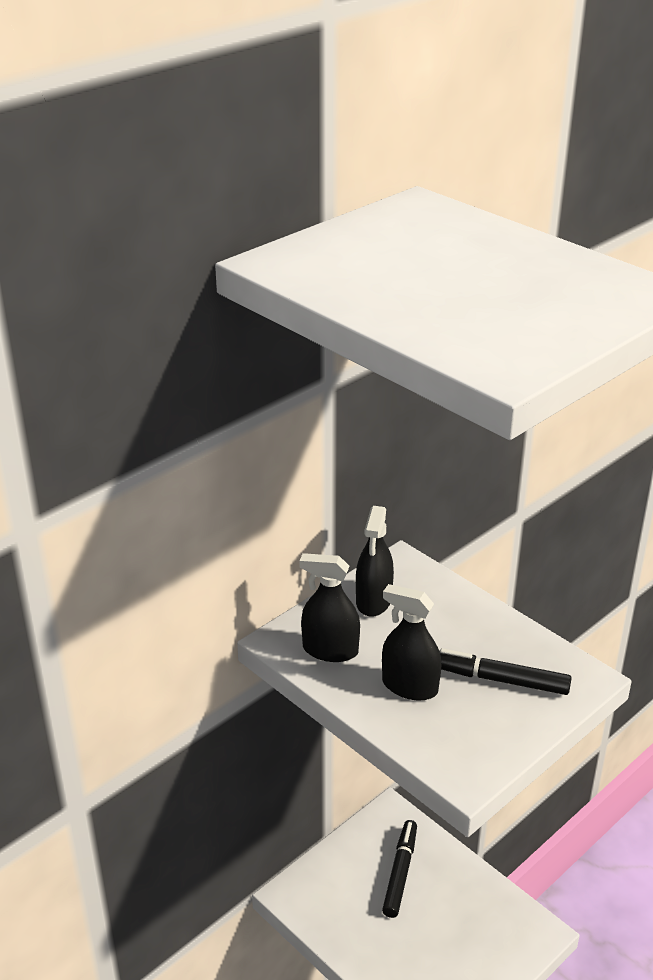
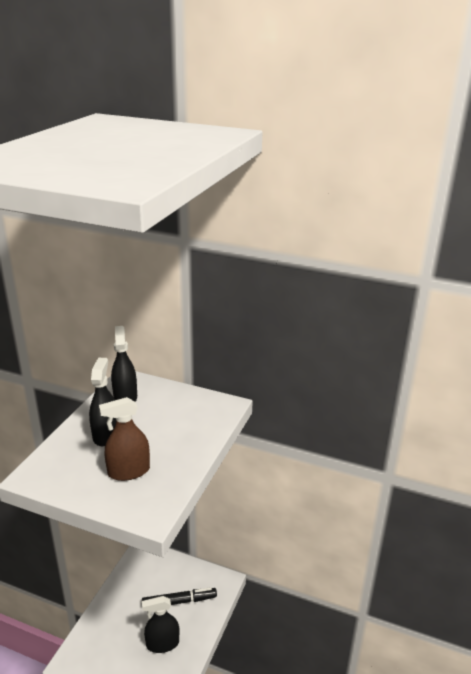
camera: 65 degrees right, 5 degrees down
black spray bottle [356,506,394,617] -> black spray bottle moved to [142,596,179,653]
black marker [439,648,572,695] -> brown spray bottle [99,397,150,481]

